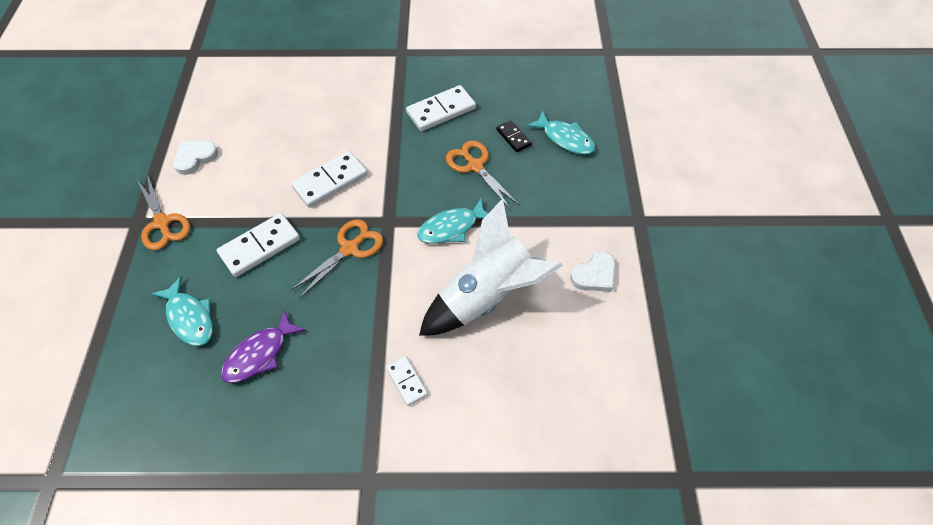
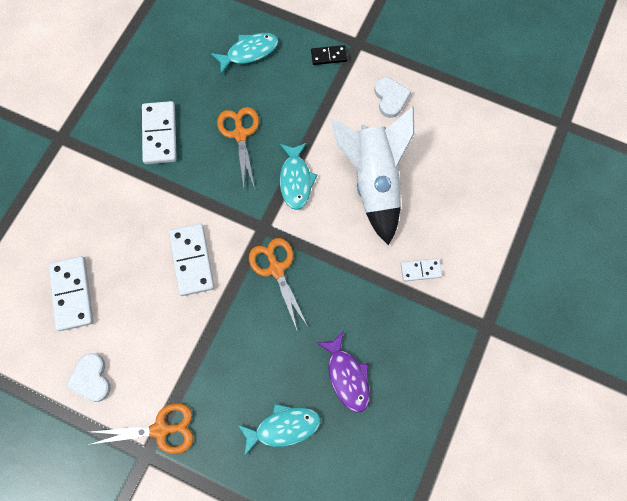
camera: 65 degrees left, 15 degrees up
white domino [217,213,300,277] -> white domino moved to [49,256,93,331]
orange scissors [446,140,520,210] -> orange scissors turned 90 degrees clockwise [217,107,259,189]
black domino [496,120,532,152] -> black domino moved to [311,45,348,65]

